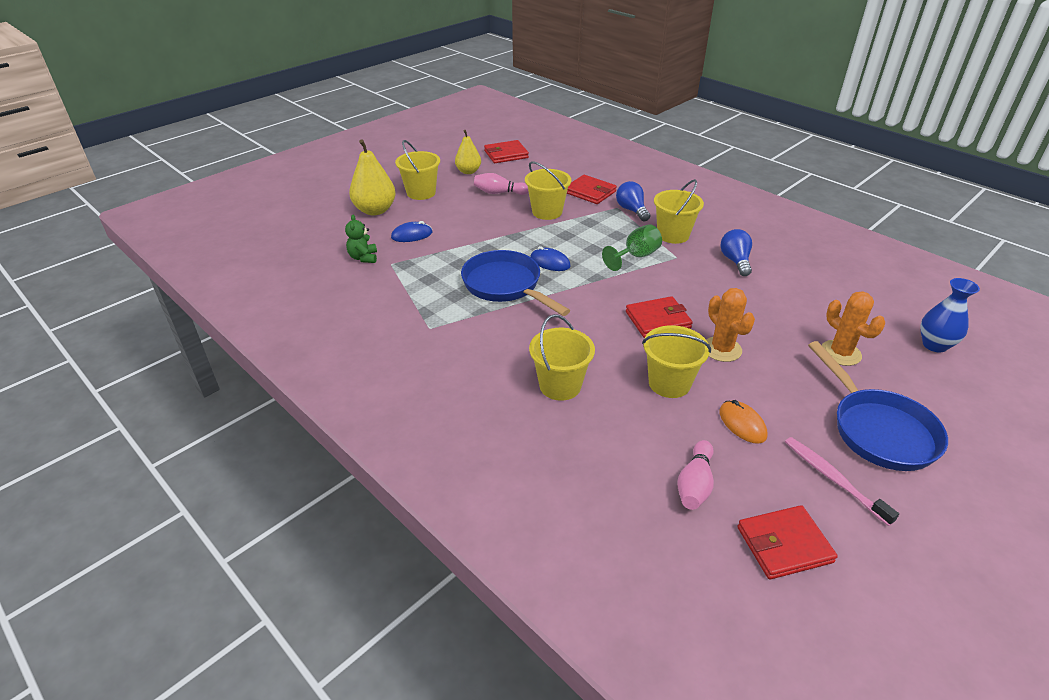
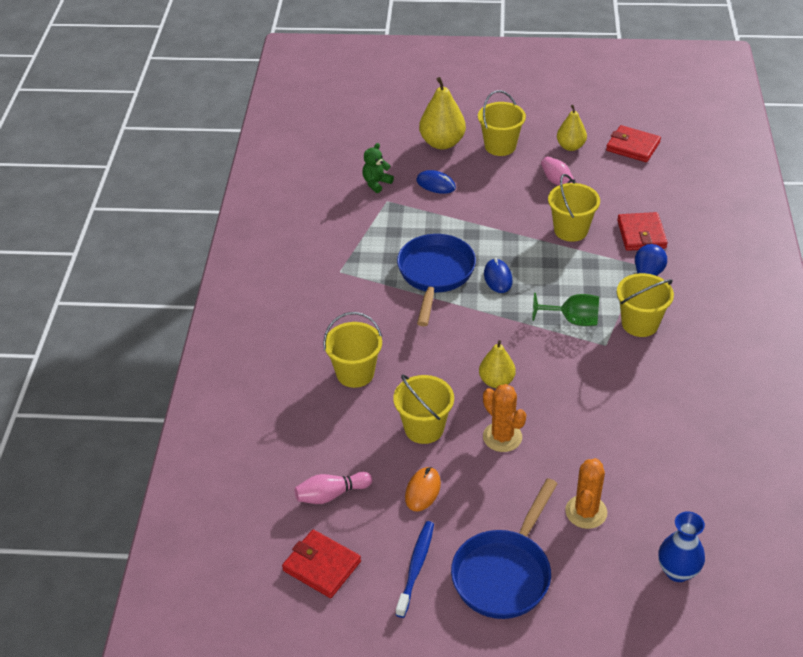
camera: 50 degrees right, 5 degrees up
red wallet [626,296,693,338] -> yellow pear [479,340,516,388]
orange cactus [706,288,755,362] -> orange cactus turned 60 degrees counterclockwise [483,384,526,452]
blue light bulb [720,229,752,276] -> none
pink toothbrush [785,437,899,526] -> blue toothbrush [396,521,434,618]

